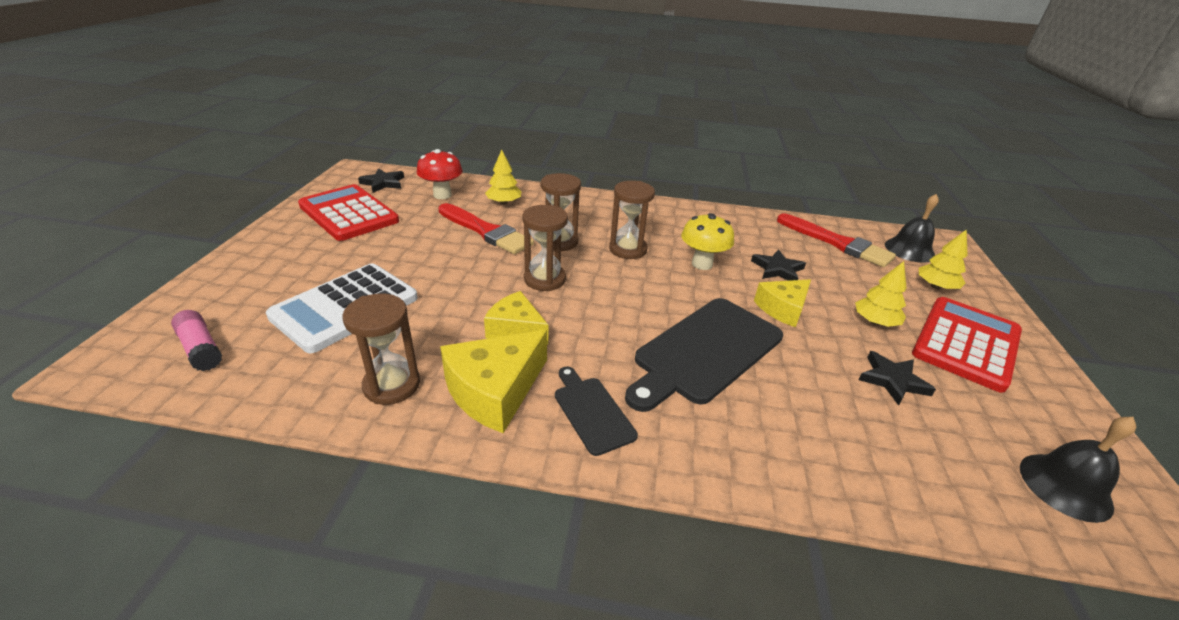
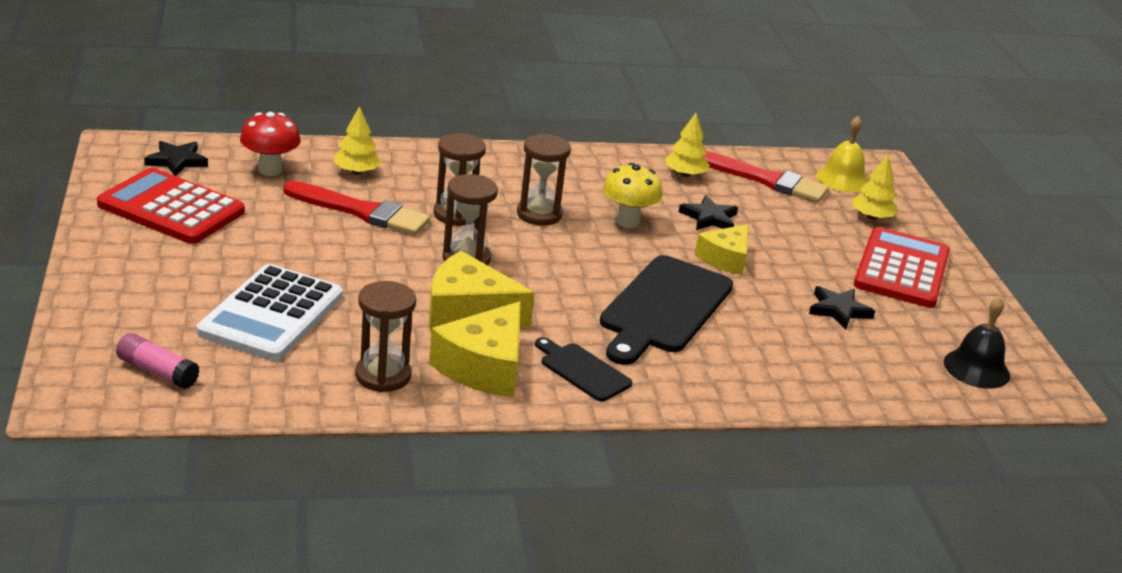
camera: 20 degrees left, 5 degrees down
yellow cheese [484,291,549,345] -> yellow cheese [429,251,535,331], size x1.51
yellow tree [855,261,906,327] -> yellow tree moved to [665,113,710,177]
black bell [885,194,939,263] -> yellow bell [816,116,869,193]

